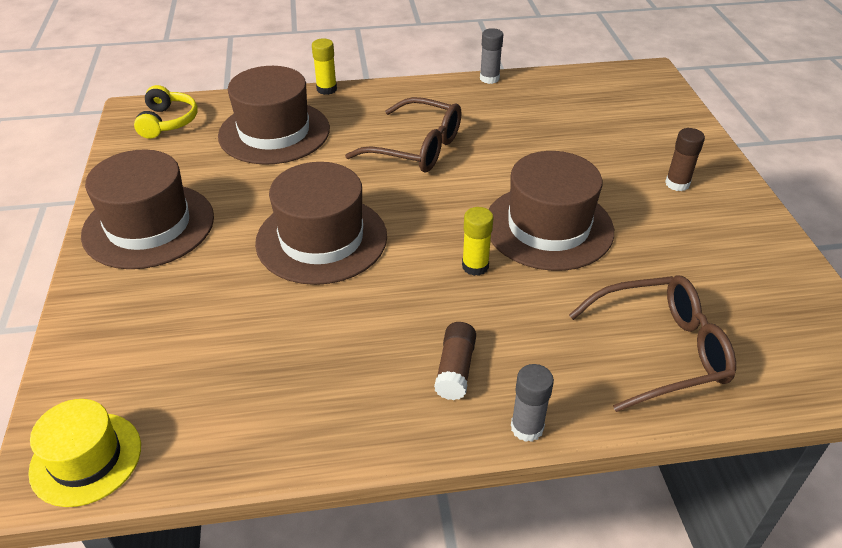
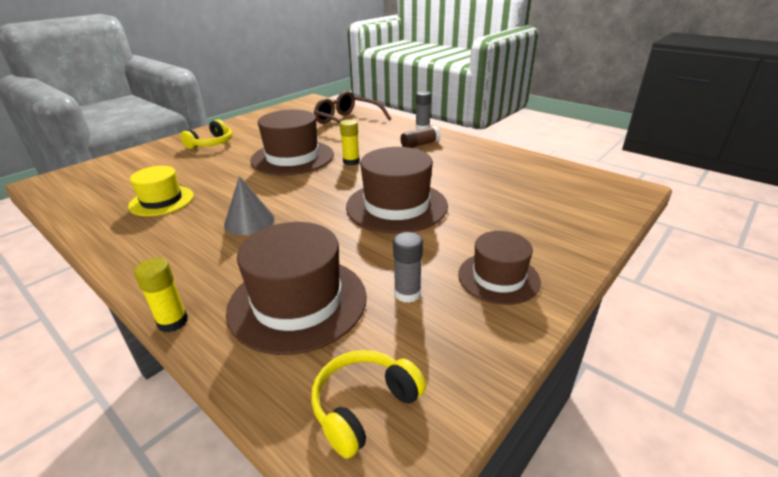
camera: 130 degrees left, 10 degrees down
yellow hat [28,399,141,507] -> yellow hat moved to [128,166,194,216]
brown hat [81,149,214,269] -> brown hat [458,231,541,305], size x0.62
brown glasses [345,97,461,173] -> grey cone [224,176,275,235]
grey glue stick [480,28,503,84] -> grey glue stick moved to [393,232,423,303]
brown glue stick [665,128,705,191] -> yellow headphones [181,119,232,149]

